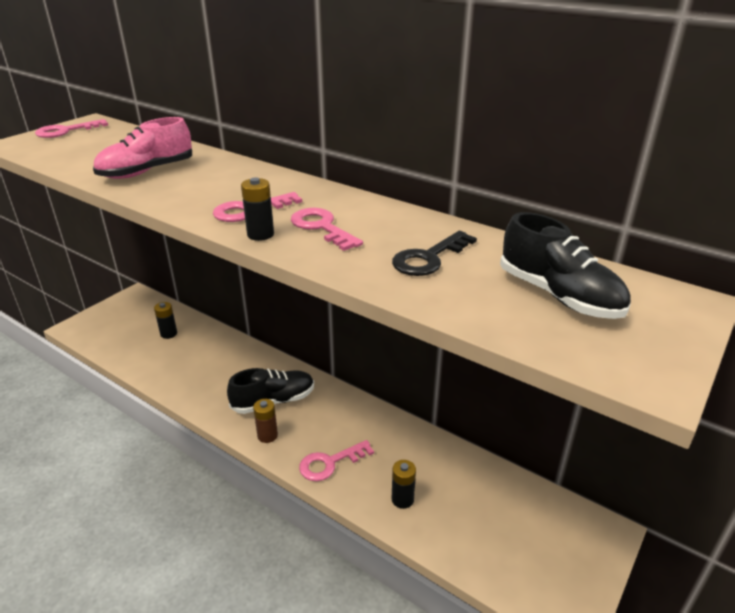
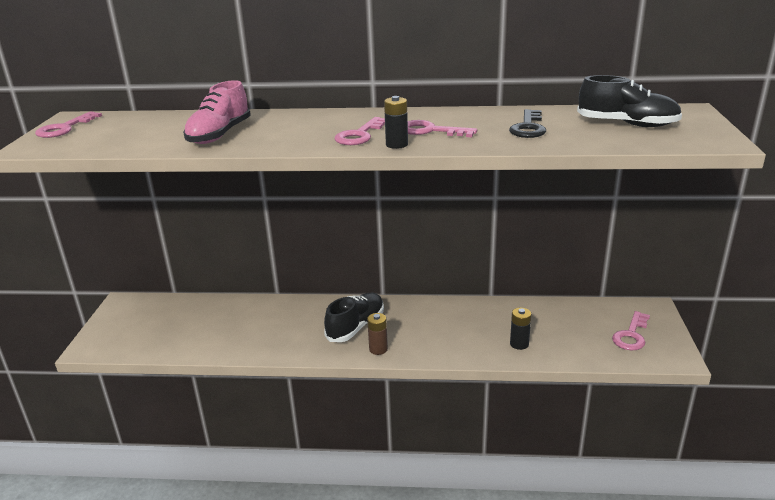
camera: 30 degrees left, 5 degrees down
black battery [154,302,177,339] -> none
pink key [299,440,374,481] -> pink key moved to [612,311,650,350]

